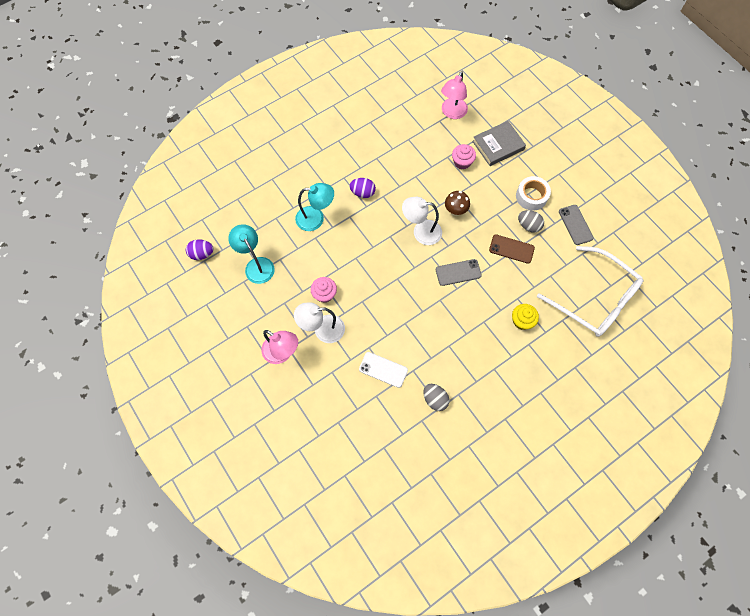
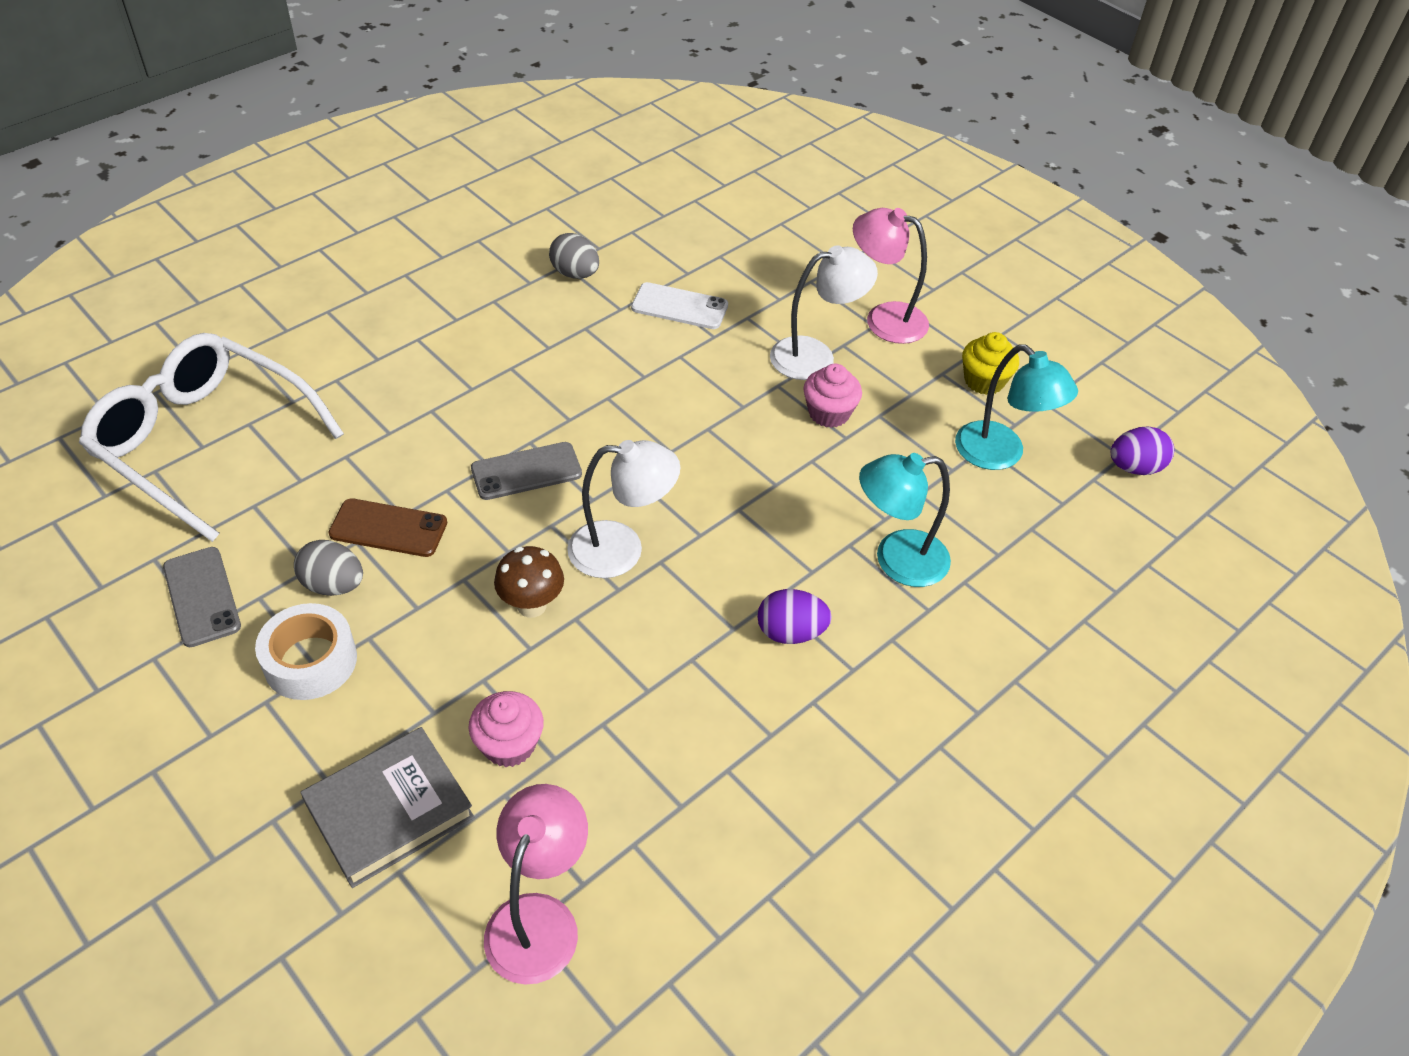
camera: 170 degrees right, 20 degrees down
yellow cupcake [512,304,539,330] -> yellow cupcake moved to [962,332,1019,395]

